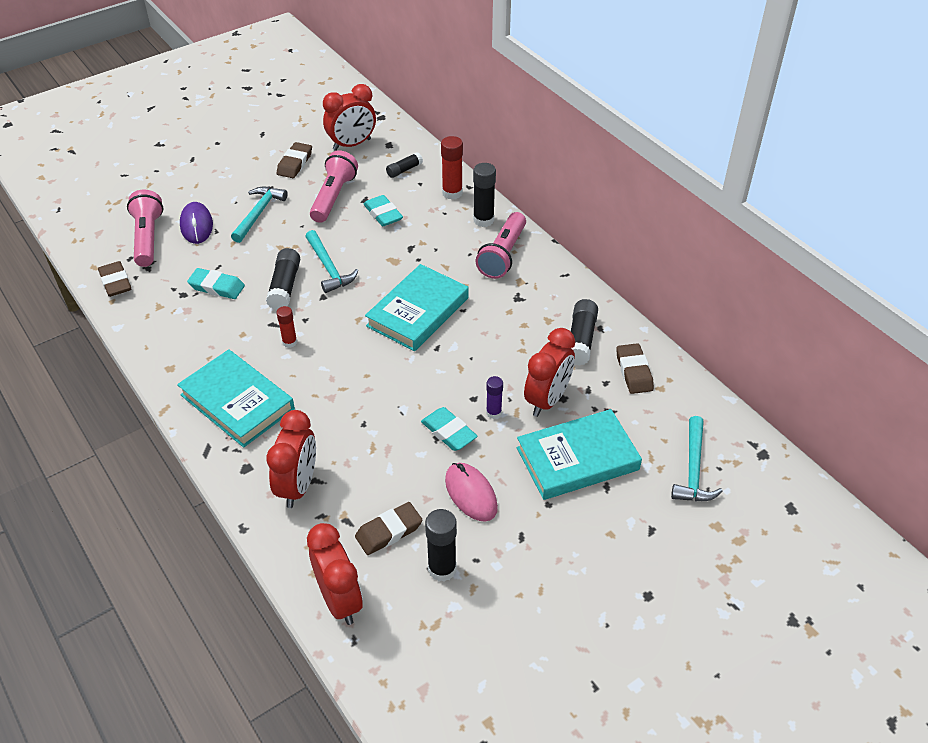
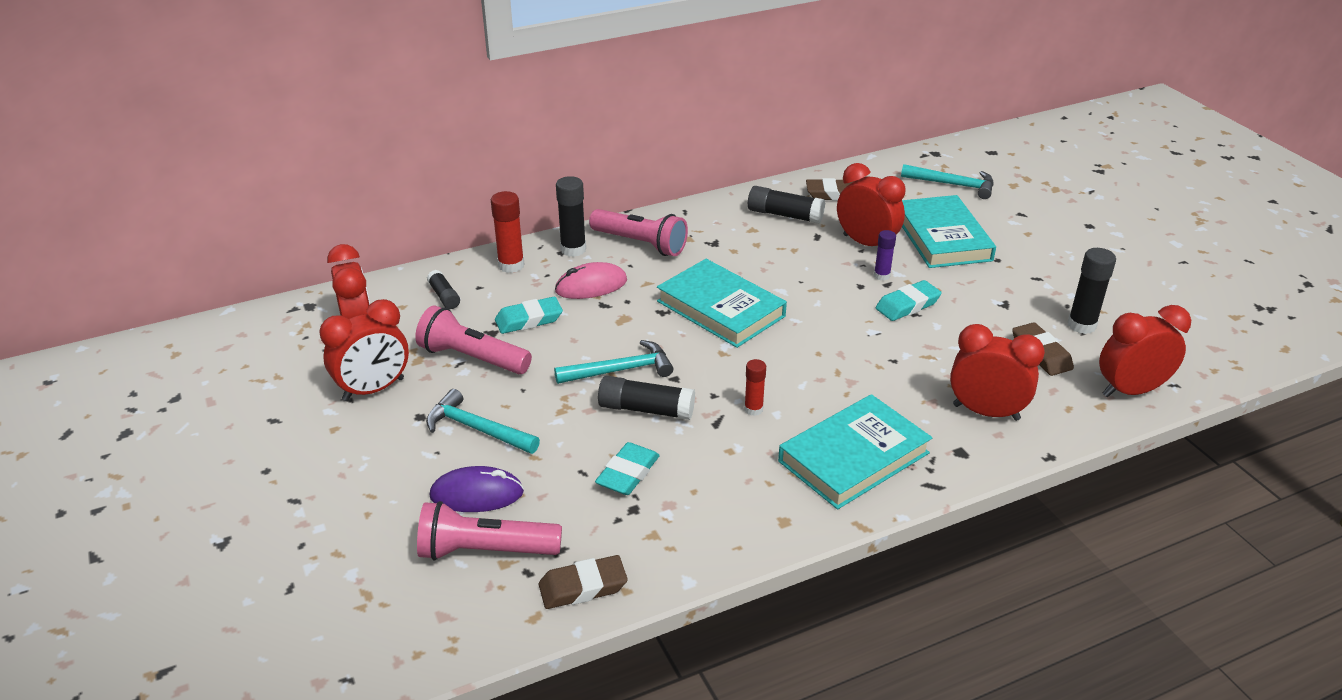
camera: 80 degrees left, 10 degrees down
brown eraser [277,142,312,178] -> red clock [319,299,409,401]
pink mouse [445,463,498,522] -> pink mouse moved to [555,262,627,299]

